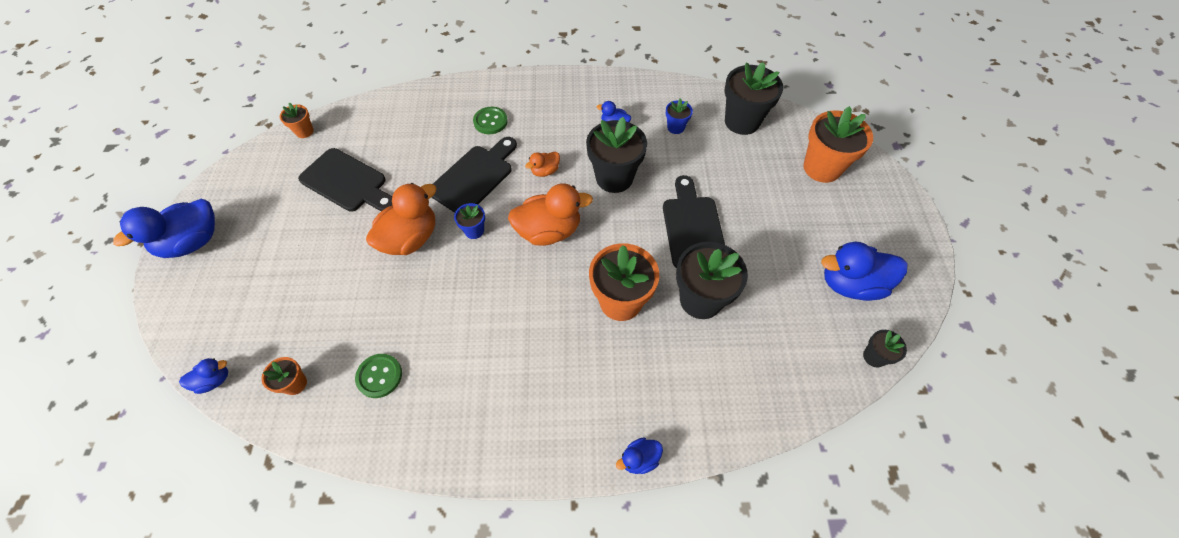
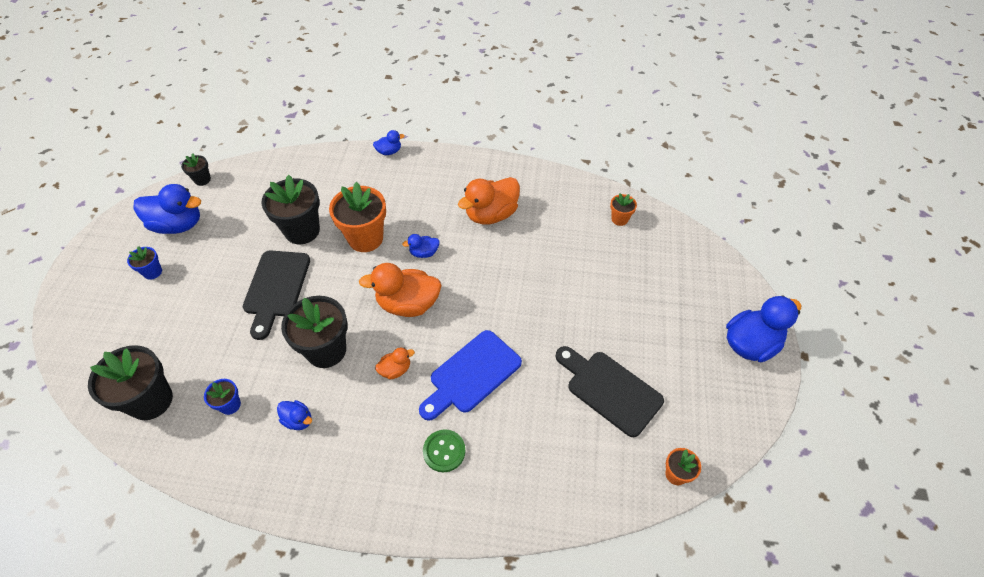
camera: 170 degrees left, 5 degrees down
blue duck [179,358,228,394] -> blue duck moved to [402,234,440,258]
green button [355,354,402,398] -> none
orange duck [366,183,437,255] -> orange duck moved to [458,177,520,225]
black cutting board [431,137,517,213] -> blue cutting board [419,330,522,421]
blue flower pot [454,203,485,239] -> blue flower pot moved to [127,246,162,280]
orange flower pot [803,106,873,183] -> none

